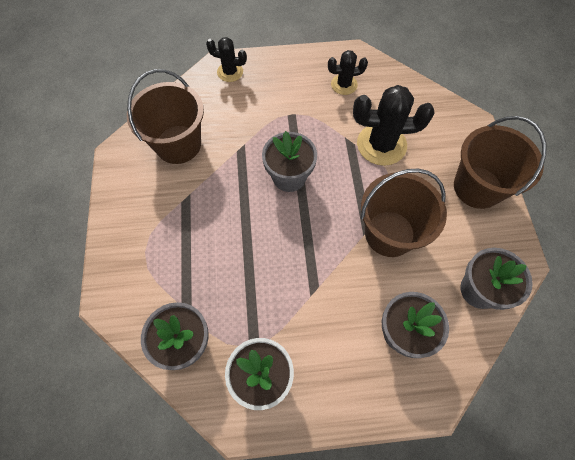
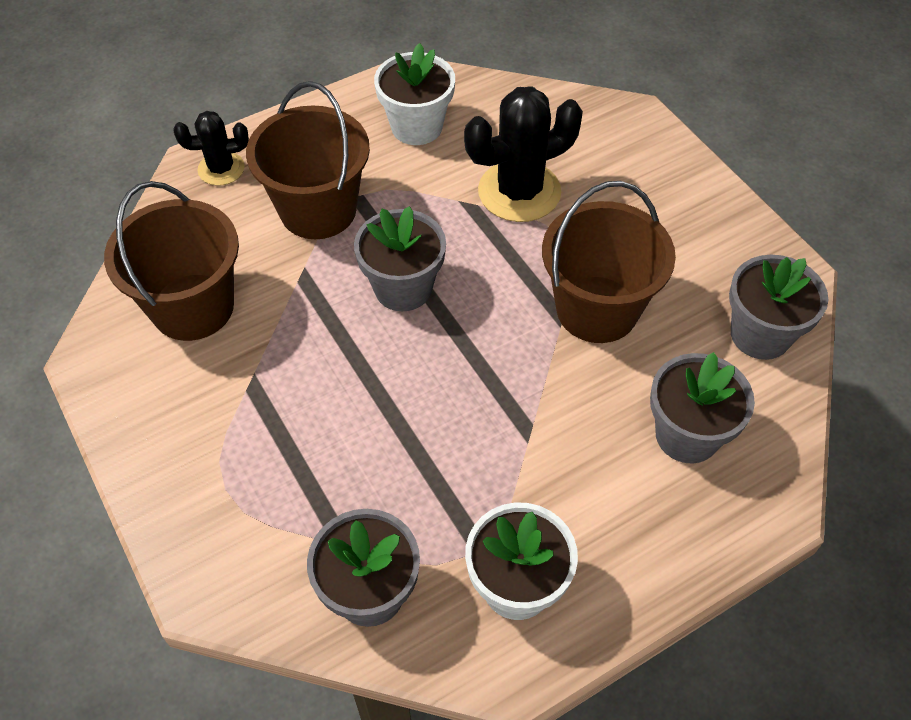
camera: 25 degrees left, 10 degrees down
black cactus [328,50,368,95] -> white flower pot [374,43,455,145]
brown bucket [454,116,547,209] -> brown bucket moved to [246,81,370,239]

